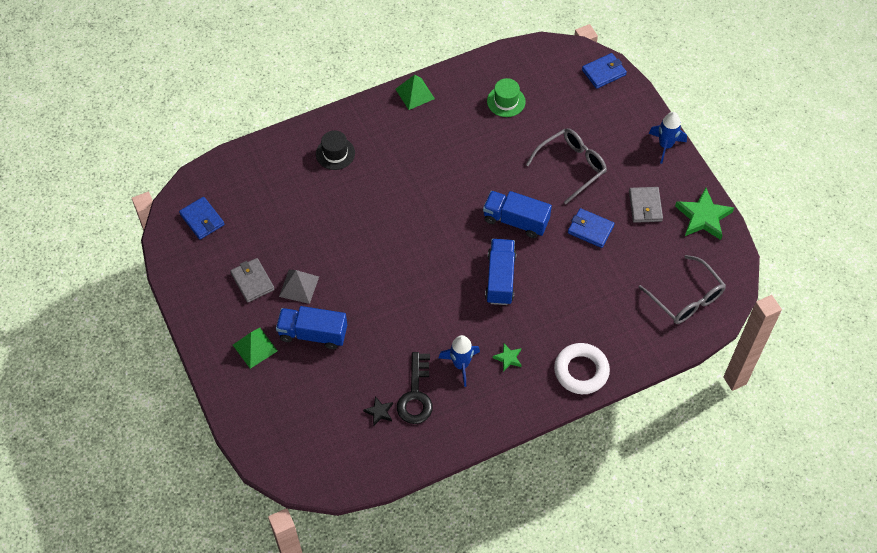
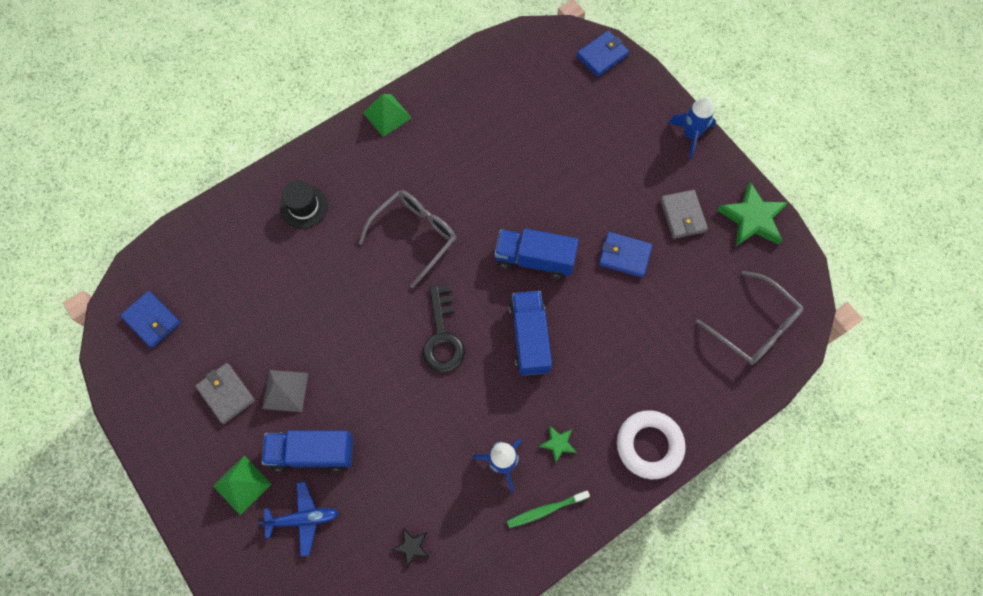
camera: 10 degrees left, 10 degrees up
black key [397,352,433,424] -> black key moved to [423,285,465,372]
green hat [487,78,526,117] -> none
grey glasses [526,128,607,204] -> grey glasses moved to [359,190,456,288]
none -> blue plane [257,482,339,557]
none -> green toothbrush [507,491,590,528]

